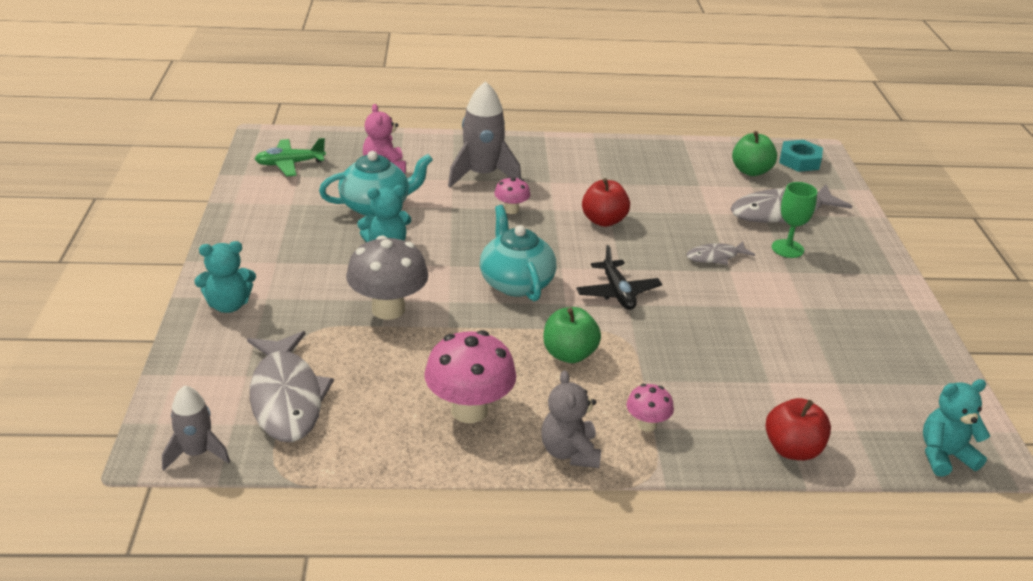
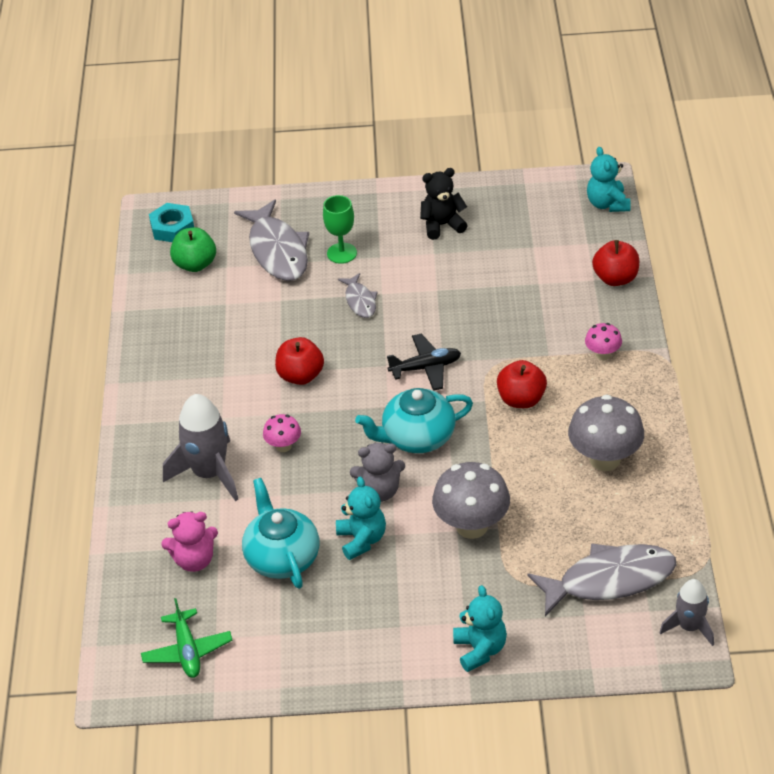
camera: 85 degrees left, 10 degrees up
pink mushroom [424,330,516,423] -> grey mushroom [568,394,644,471]
grey teddy bear [541,370,601,468] -> grey teddy bear moved to [350,443,405,502]
green apple [543,307,601,363] -> red apple [497,360,547,408]
none -> black teddy bear [420,168,468,240]

